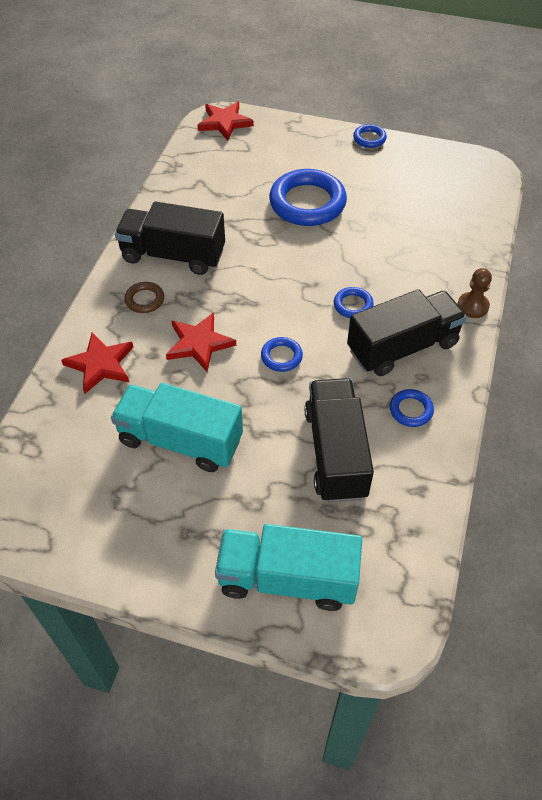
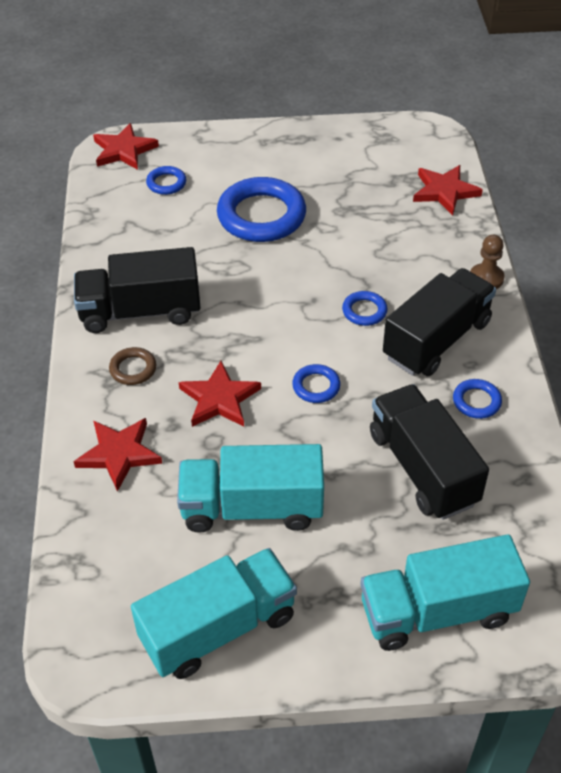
camera: 20 degrees left, 5 degrees down
blue ring [353,124,387,148] -> blue ring moved to [146,166,186,195]
none -> turquoise truck [131,548,297,679]
none -> red star [413,165,483,215]

